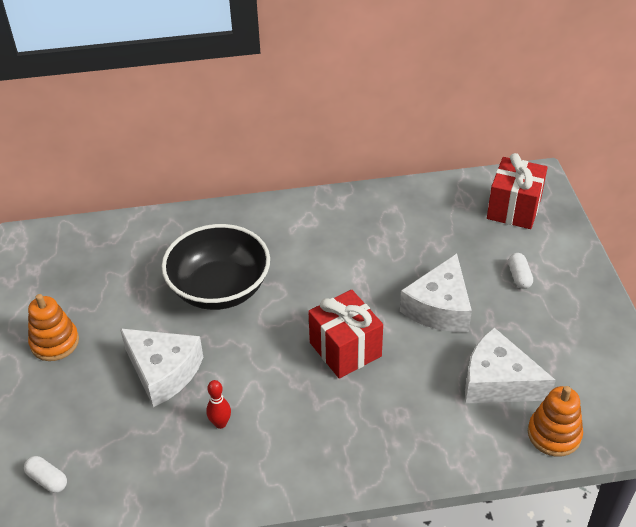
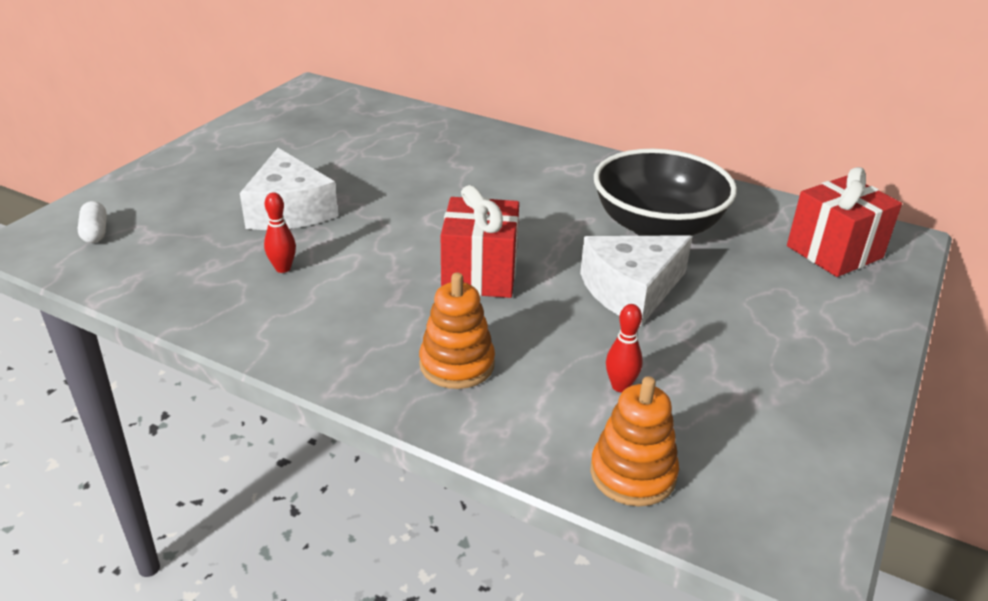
camera: 35 degrees right, 10 degrees down
orange stacking toy [28,294,79,361] -> orange stacking toy moved to [419,273,495,389]
black bowl [162,224,270,310] -> black bowl moved to [594,149,737,236]
white cheese [465,328,556,404] -> red bowling pin [606,304,643,392]
white capsule [508,253,533,289] -> none

